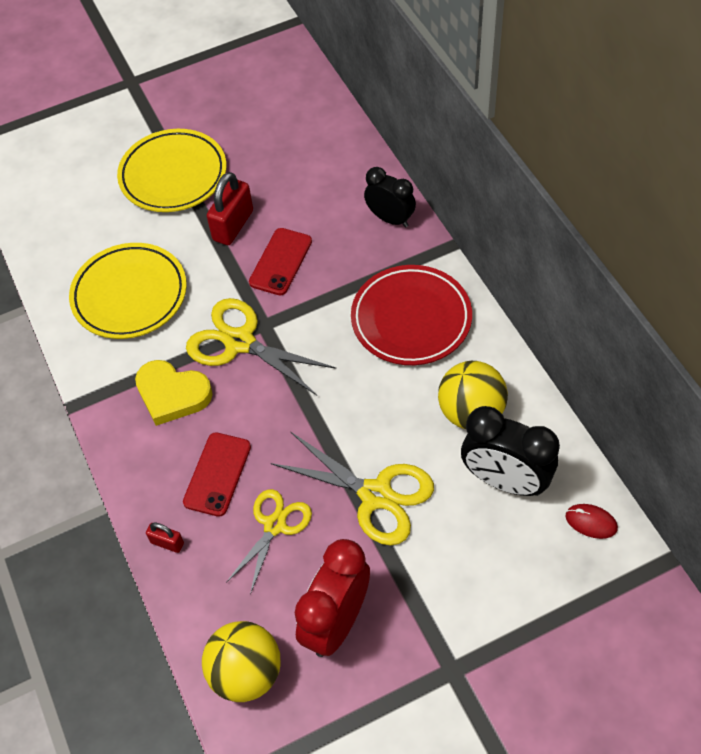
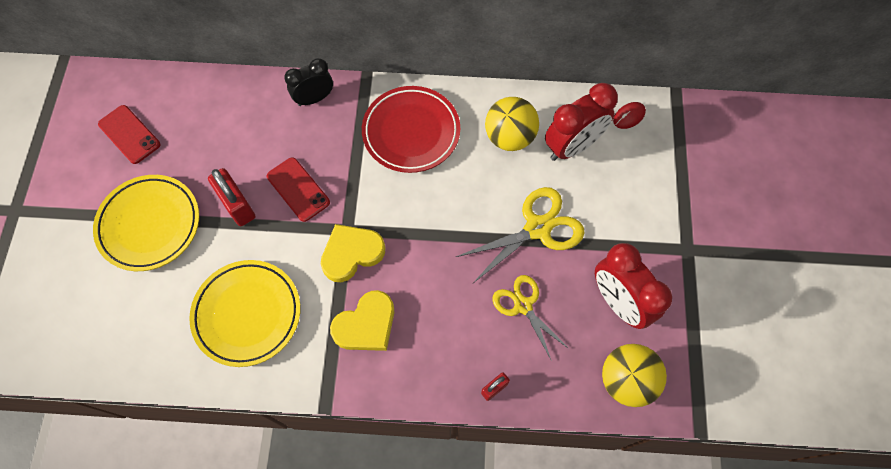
camera: 65 degrees left, 10 degrees up
red phone [183,432,251,517] -> red phone moved to [98,105,160,164]
yellow scissors [186,298,337,395] -> yellow heart [321,224,385,282]
black clock [461,406,560,496] -> red clock [545,83,618,161]

